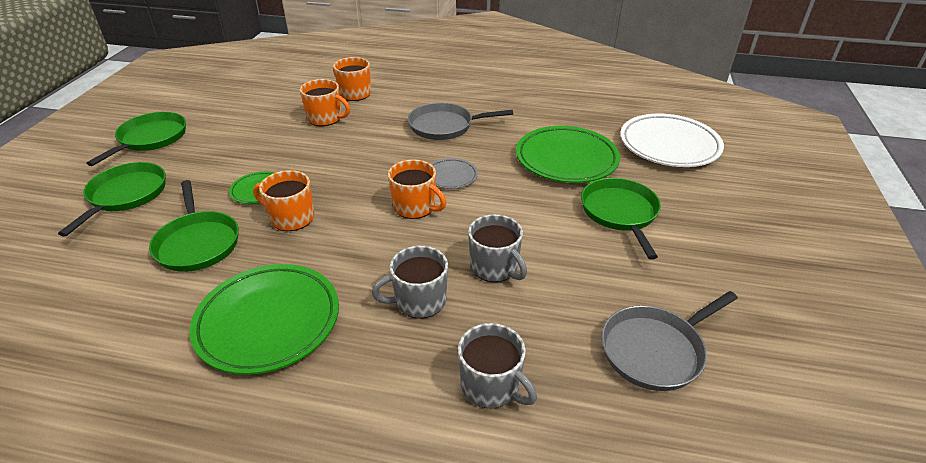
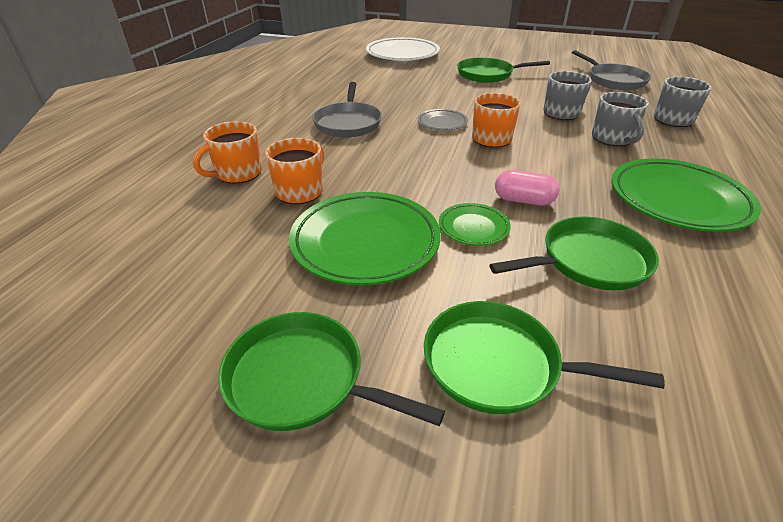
camera: 85 degrees left, 0 degrees up
orange mug [253,170,314,231] -> pink capsule [495,170,559,206]
green plate [516,126,620,183] -> green plate moved to [289,192,441,285]

